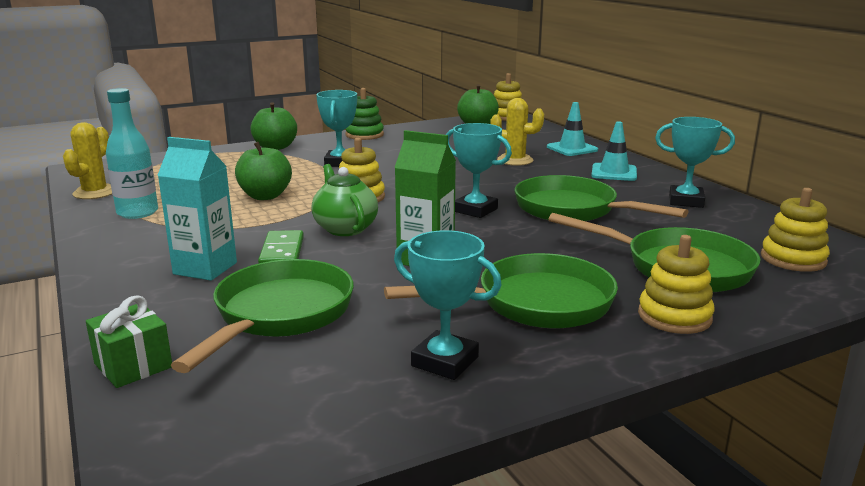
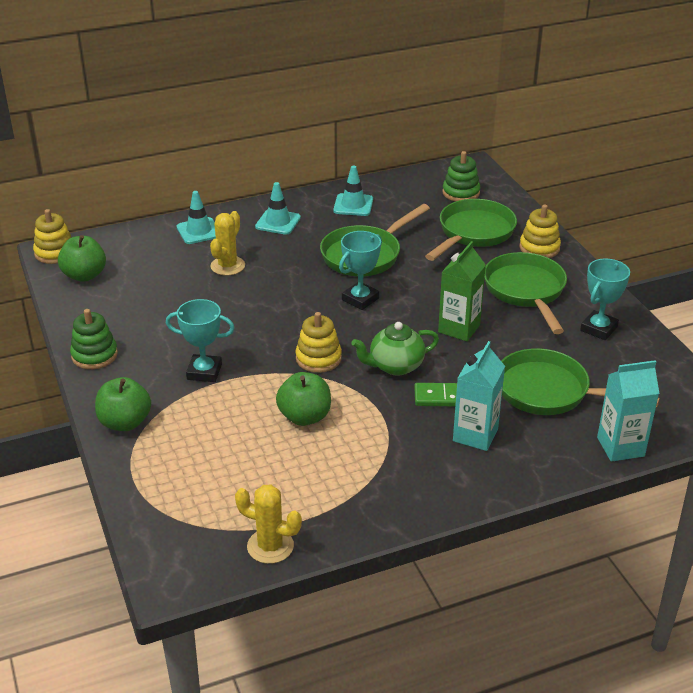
camera: 85 degrees left, 15 degrees up
green gift [86,295,172,388] -> turquoise carton [597,360,659,462]
turquoise bottle [106,88,158,219] -> none
turquoise trophy [655,117,735,208] -> turquoise traffic cone [333,166,373,216]
yellow stacking toy [761,188,830,272] -> green stacking toy [442,151,480,202]

